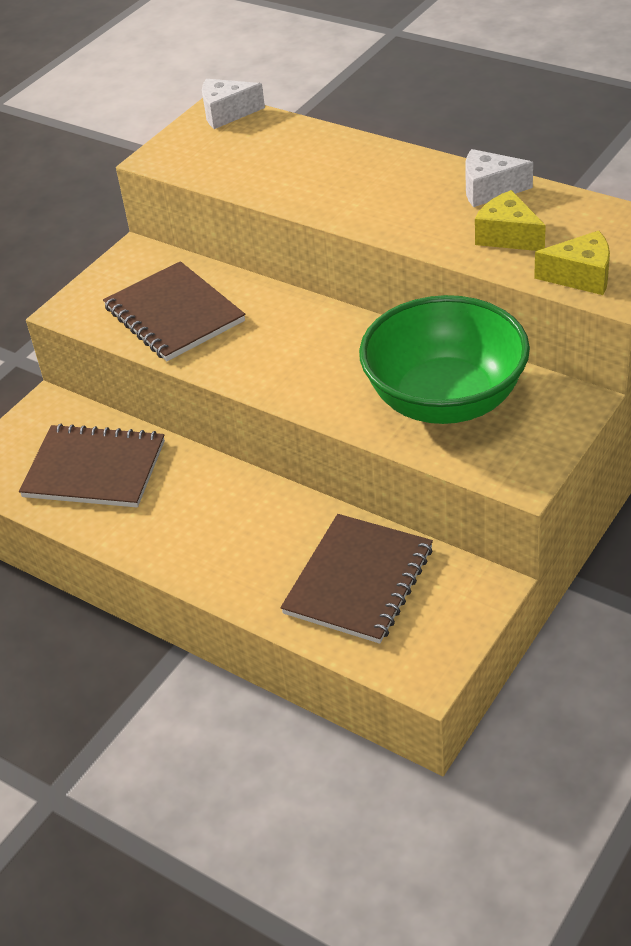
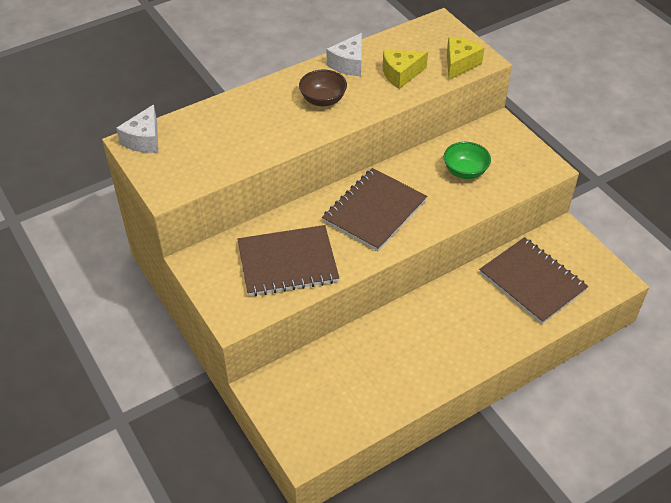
camera: 70 degrees left, 5 degrees up
brown notebook [19,424,165,507] -> brown notebook moved to [322,168,427,251]
green bowl [359,295,530,424] -> green bowl [444,142,491,179], size x0.45
none -> brown bowl [299,70,347,106]

